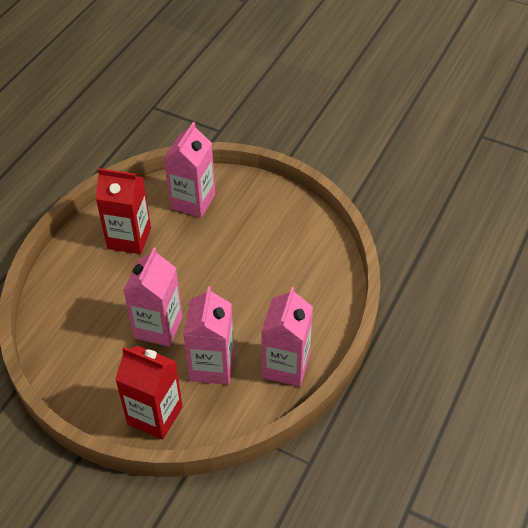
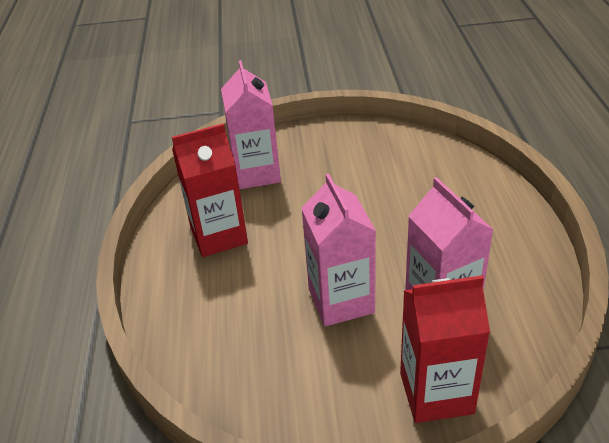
camera: 30 degrees left, 10 degrees down
pink carton [261,287,313,387] -> none

